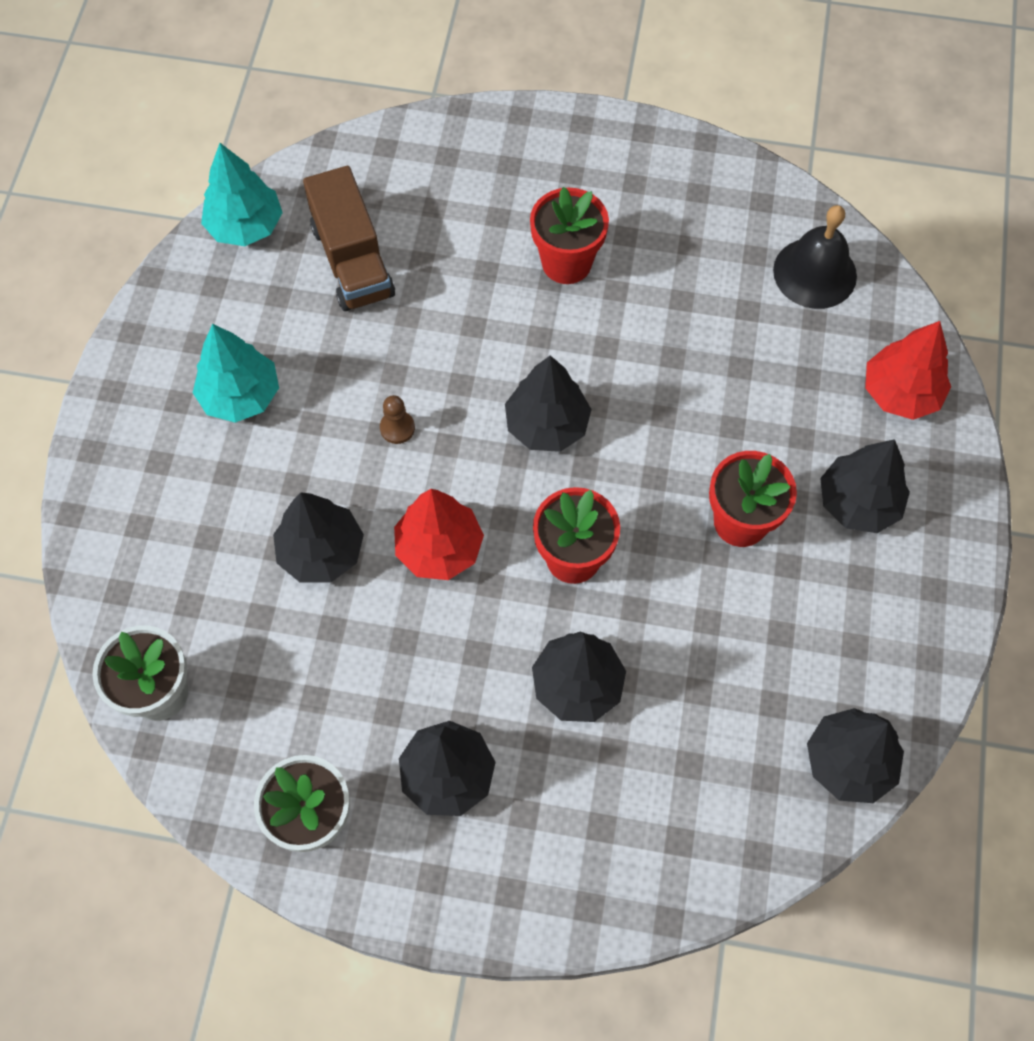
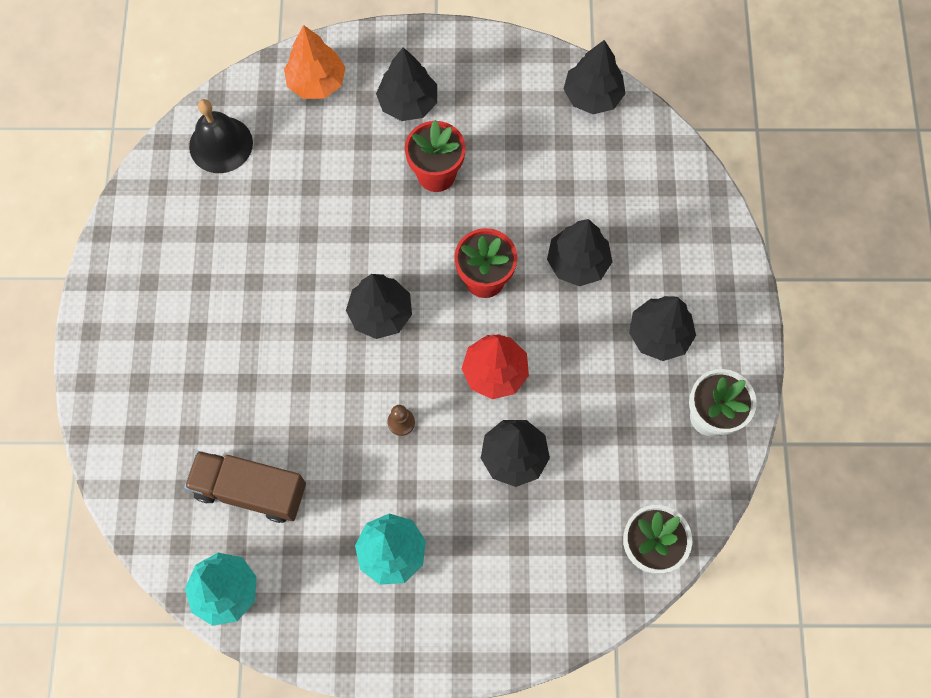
camera: 100 degrees left, 5 degrees up
brown truck [303,166,395,311] -> brown truck turned 135 degrees counterclockwise [184,451,306,523]
red flower pot [530,187,609,284] -> none
red tree [865,321,951,420] -> orange tree [284,25,346,99]

